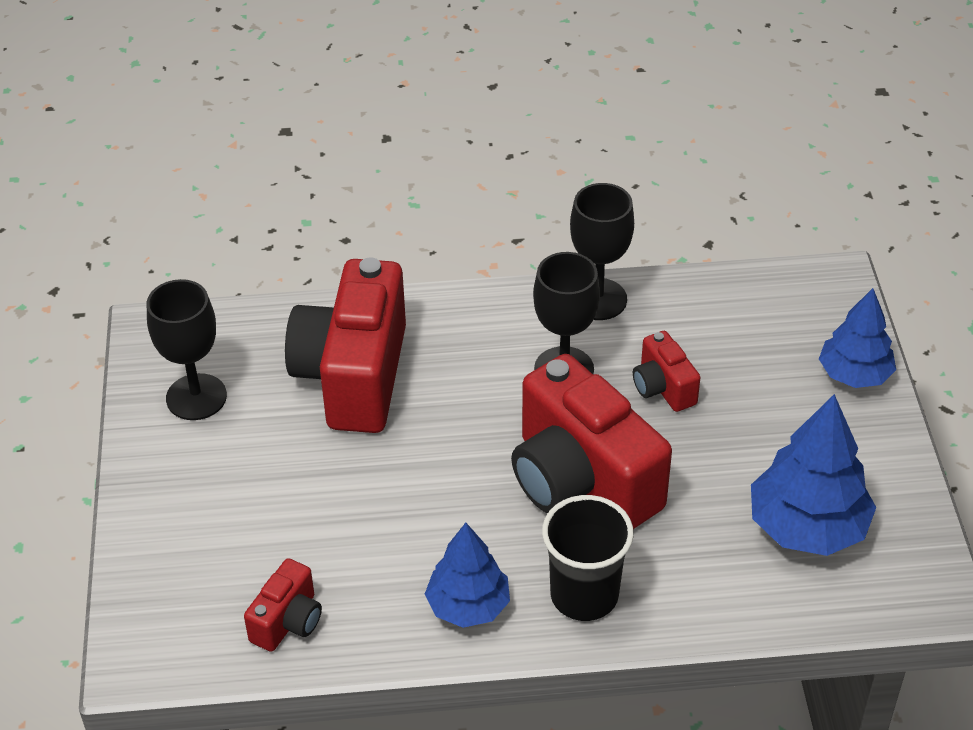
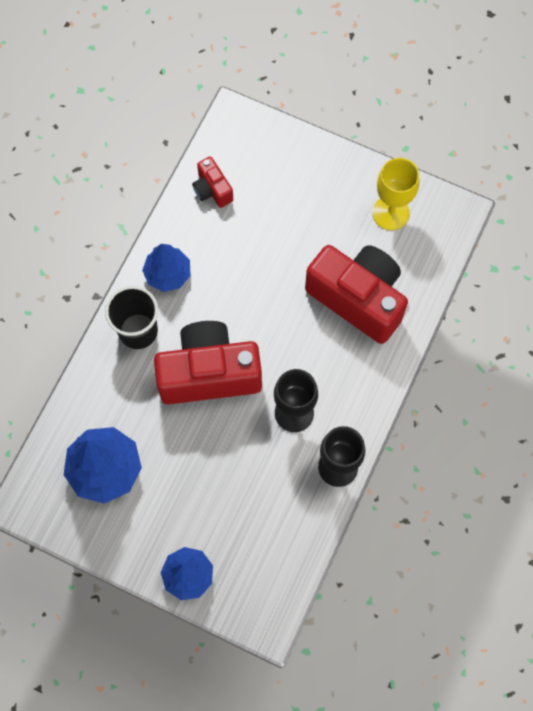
camera: 120 degrees right, 25 degrees up
black goblet [147,279,227,420] -> yellow goblet [372,158,420,230]
red camera [633,331,700,412] -> none

